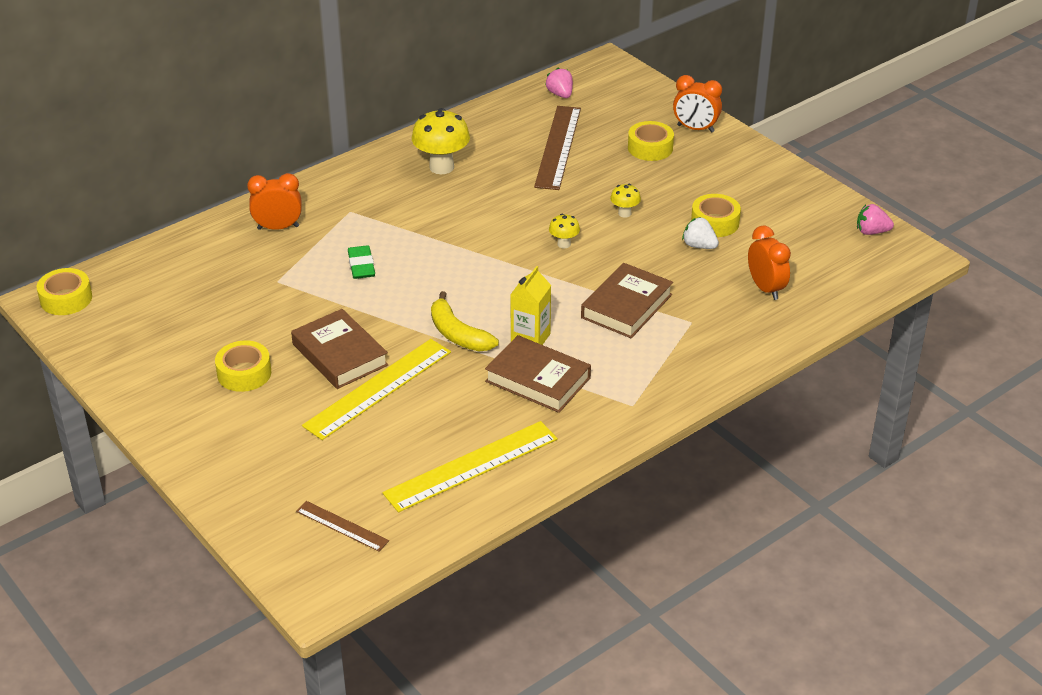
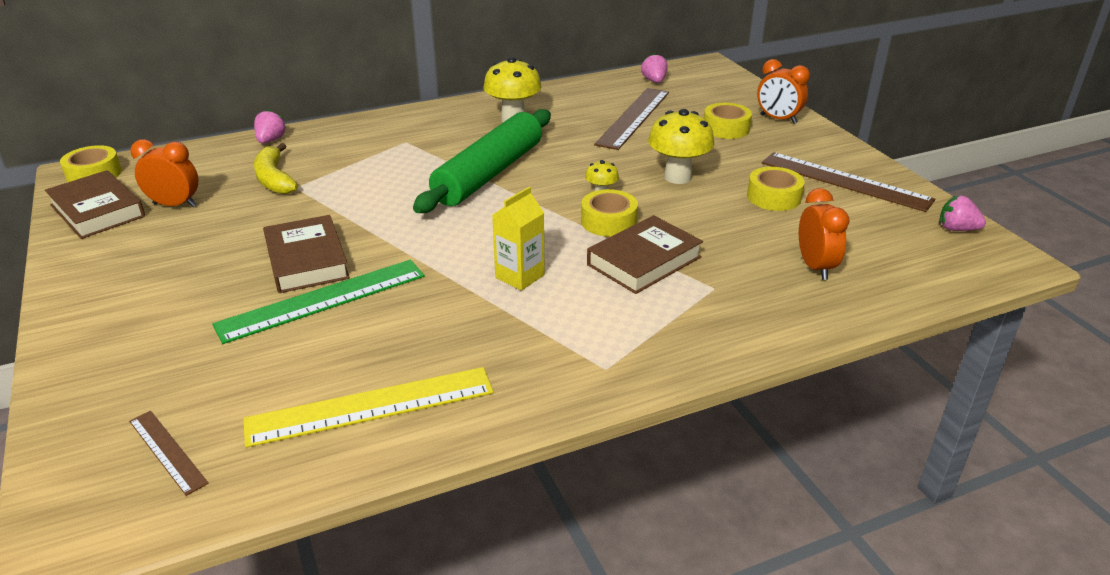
camera: 15 degrees right, 5 degrees down
yellow tape [215,341,271,392] -> yellow tape moved to [581,189,638,237]
orange clock [247,173,302,230] -> orange clock moved to [130,139,199,207]
yellow ruler [302,339,451,440] -> green ruler [212,260,425,344]
green eraser [348,245,375,279] -> none
yellow banana [431,291,499,351] -> yellow banana moved to [254,143,298,194]
brown book [485,335,591,413] -> brown book moved to [45,170,145,239]
yellow mushroom [610,184,641,218] -> yellow mushroom [648,109,714,184], size x1.97
white strawberry [682,217,719,249] -> none
none -> pink strawberry [254,109,286,143]
none -> green rolling pin [413,109,551,213]
none -> brown ruler [762,152,935,212]

